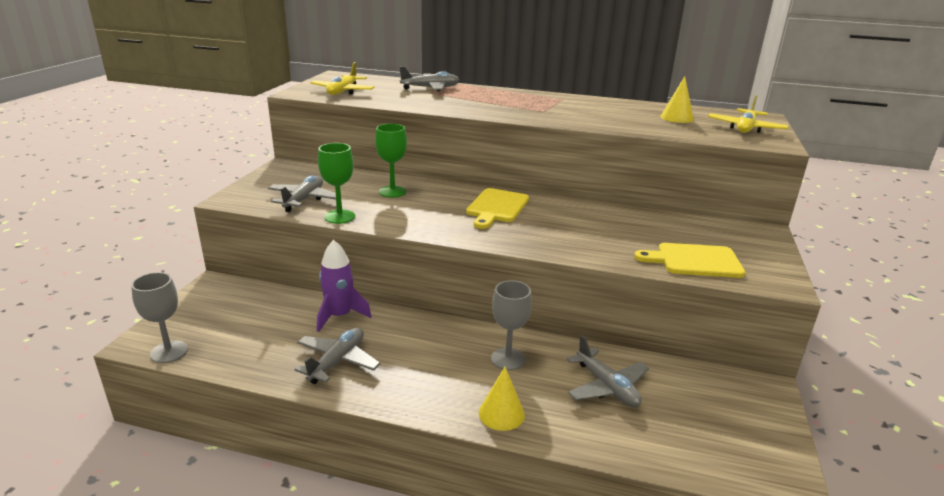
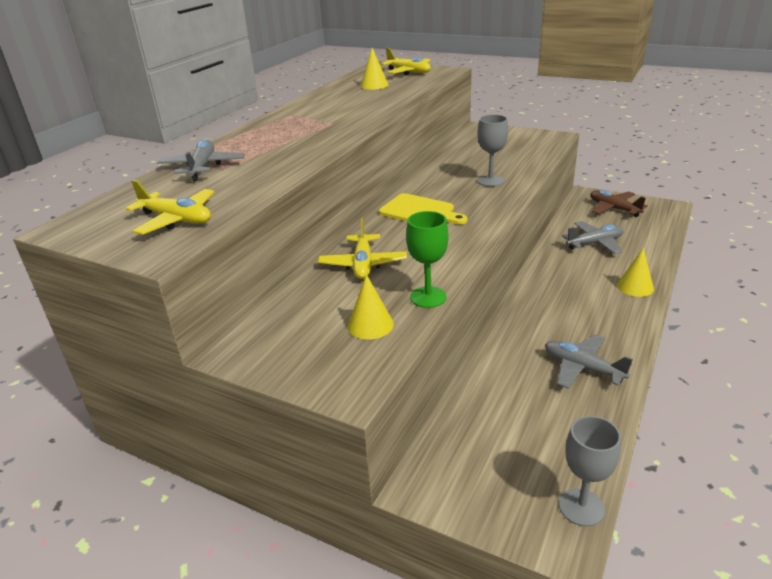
camera: 75 degrees left, 5 degrees up
grey plane [268,175,336,212] -> yellow cone [348,274,394,339]
purple rocket [317,240,372,332] -> none
green goblet [375,124,407,198] -> yellow plane [318,218,407,279]
grey goblet [491,280,532,370] -> grey goblet moved to [477,115,508,187]
yellow cutting board [634,243,745,278] -> none
none -> brown plane [590,190,648,217]

